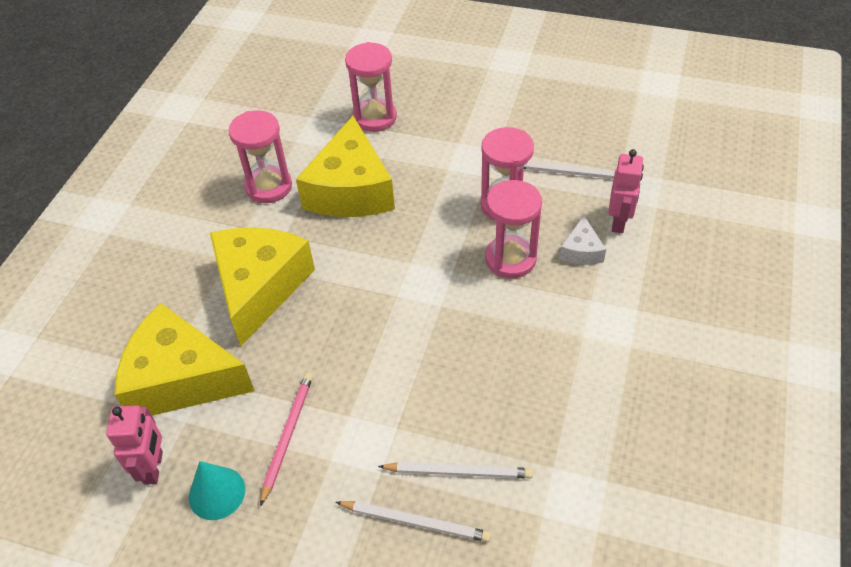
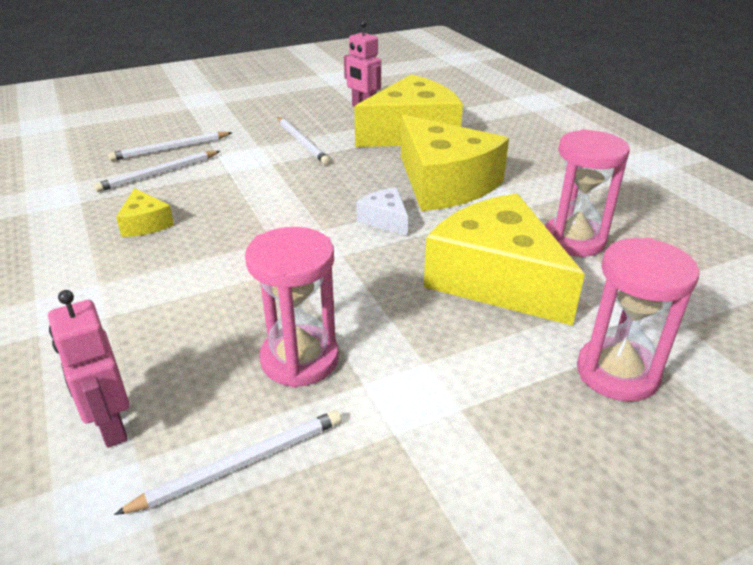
camera: 135 degrees right, 15 degrees down
turquoise cone [189,461,245,520] -> none
pink pencil [260,373,313,506] -> white pencil [278,117,330,165]
pink hourglass [485,180,542,278] -> none
white cheese [560,216,606,265] -> white cheese moved to [356,187,408,236]
none -> yellow cheese [116,188,174,237]

